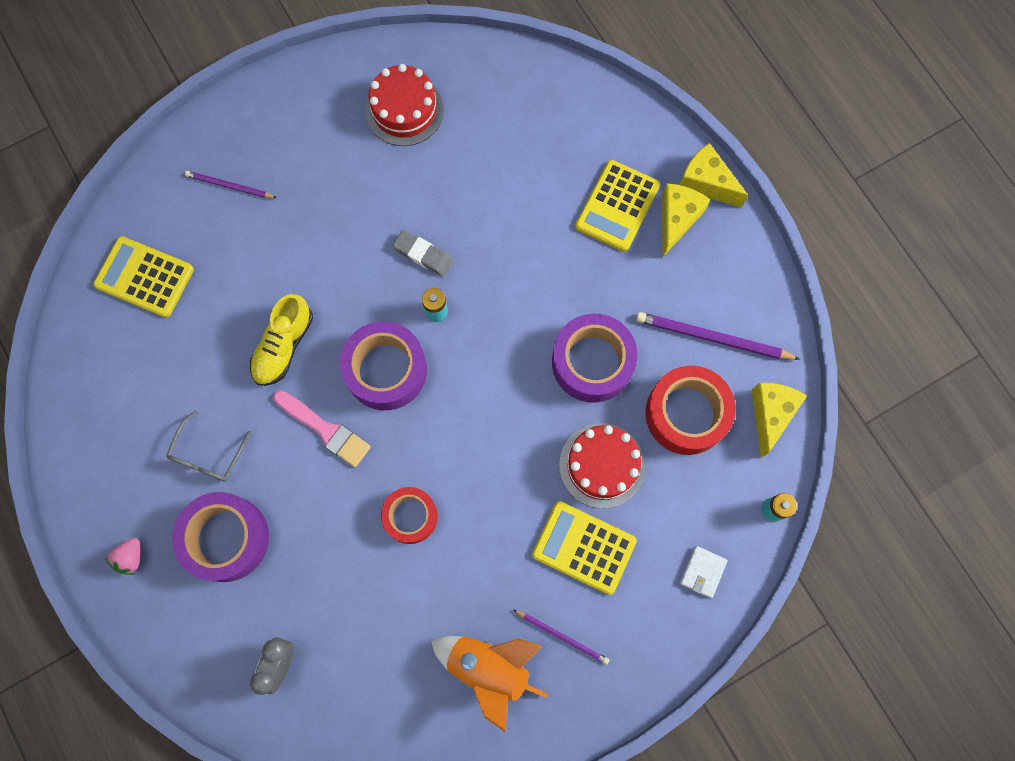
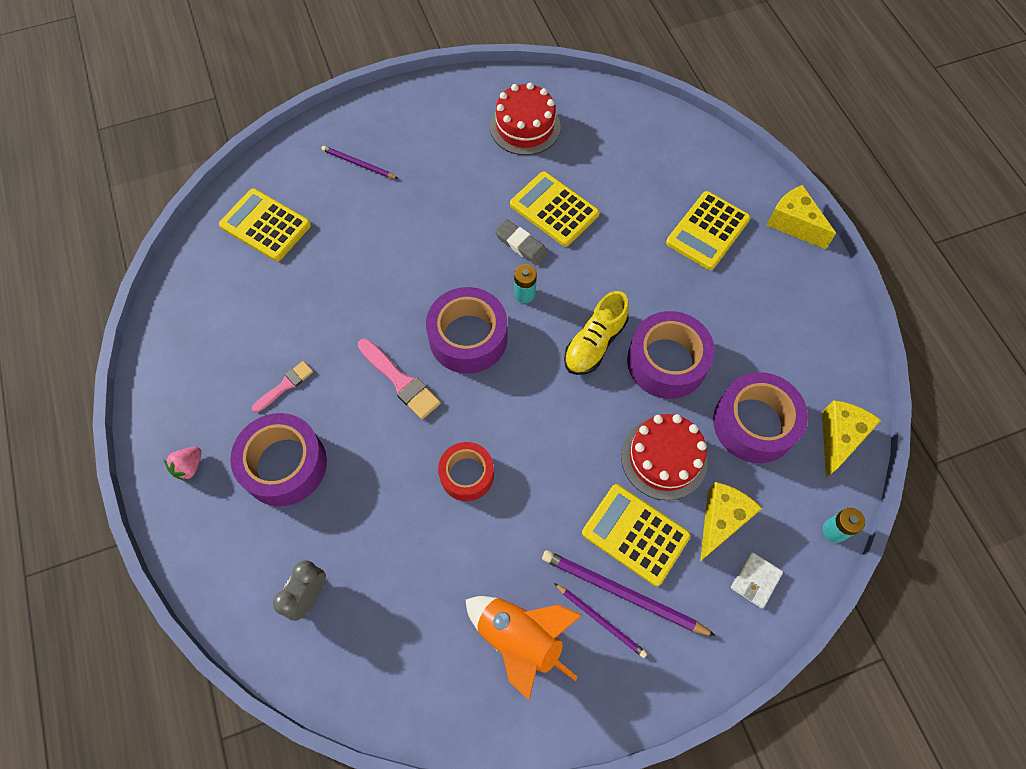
camera: 10 degrees right, 10 degrees down
grey glasses [166,410,251,482] -> pink brush [252,361,313,412]
yellow shoe [250,294,313,386] -> yellow shoe moved to [564,291,629,375]
purple pencil [636,312,800,360] -> purple pencil moved to [542,550,716,636]
red tape [645,366,736,455] -> purple tape [713,372,808,463]
yellow cheese [662,183,710,258] -> yellow cheese moved to [700,482,762,561]
none -> yellow calculator [510,171,599,247]

